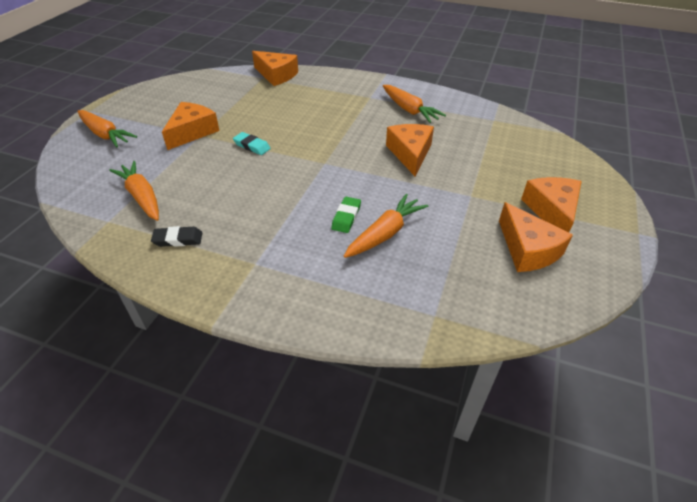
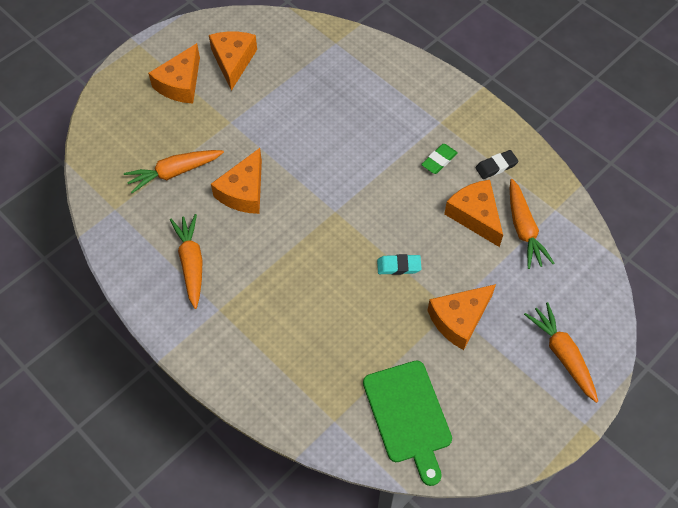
camera: 155 degrees left, 15 degrees up
black eraser [151,226,202,247] -> black eraser turned 45 degrees counterclockwise [475,150,519,179]
turquoise eraser [233,132,271,155] -> turquoise eraser turned 60 degrees counterclockwise [377,254,422,275]
orange cheese [252,51,298,86] -> orange cheese moved to [444,180,503,247]
green eraser [331,197,361,233] -> green eraser moved to [421,144,458,174]
orange carrot [344,194,428,258] -> orange carrot moved to [124,150,224,193]
none -> green cutting board [363,361,452,486]

